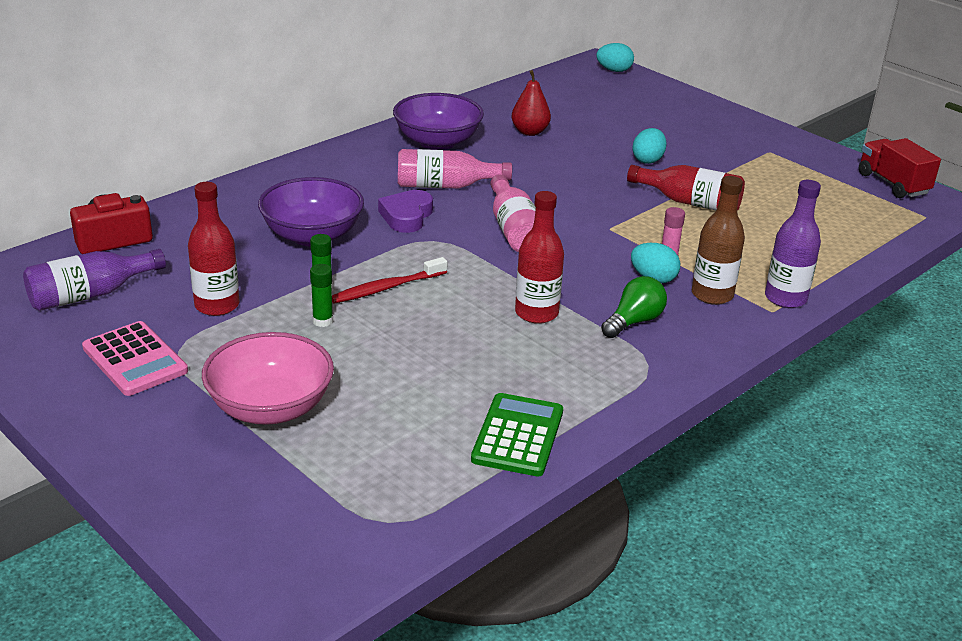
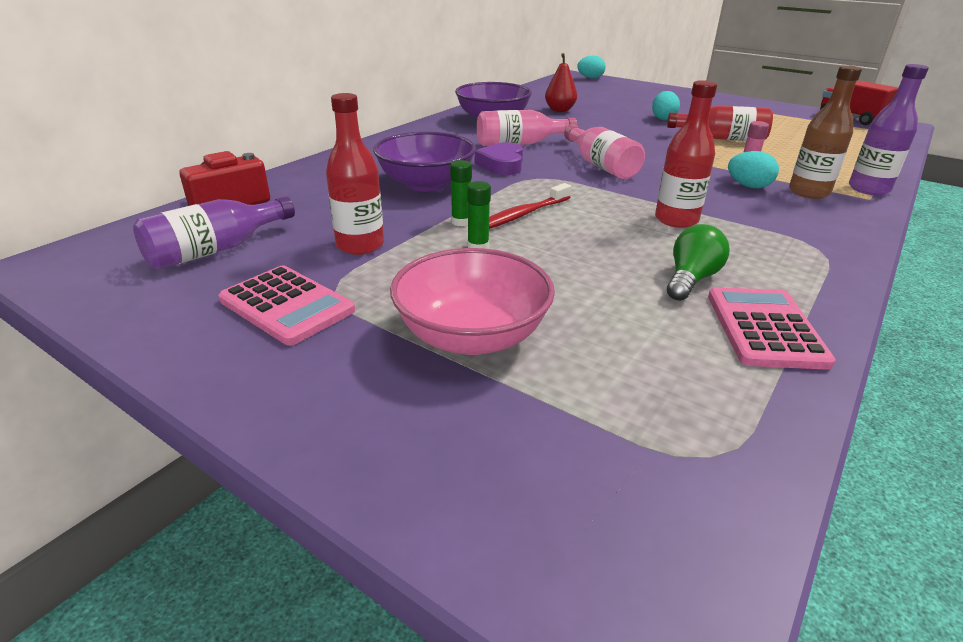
camera: 10 degrees left, 0 degrees up
green calculator [471,393,563,477] -> pink calculator [708,287,836,370]
green light bulb [601,276,667,338] -> green light bulb moved to [667,224,730,301]

